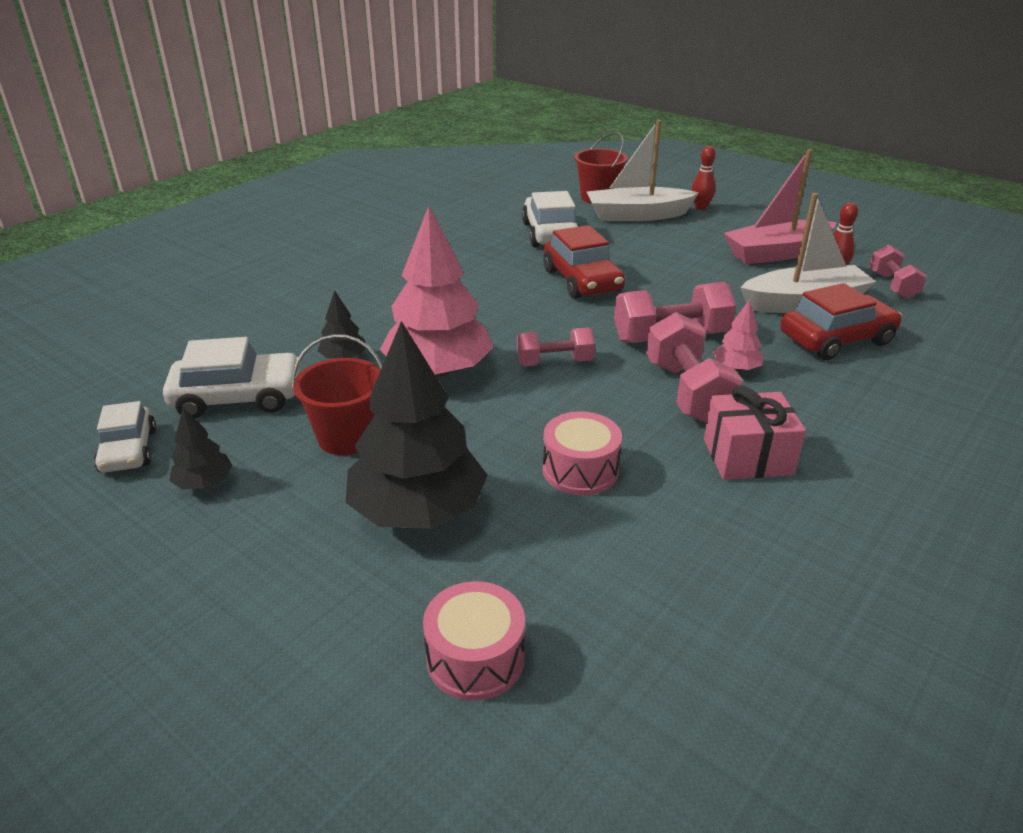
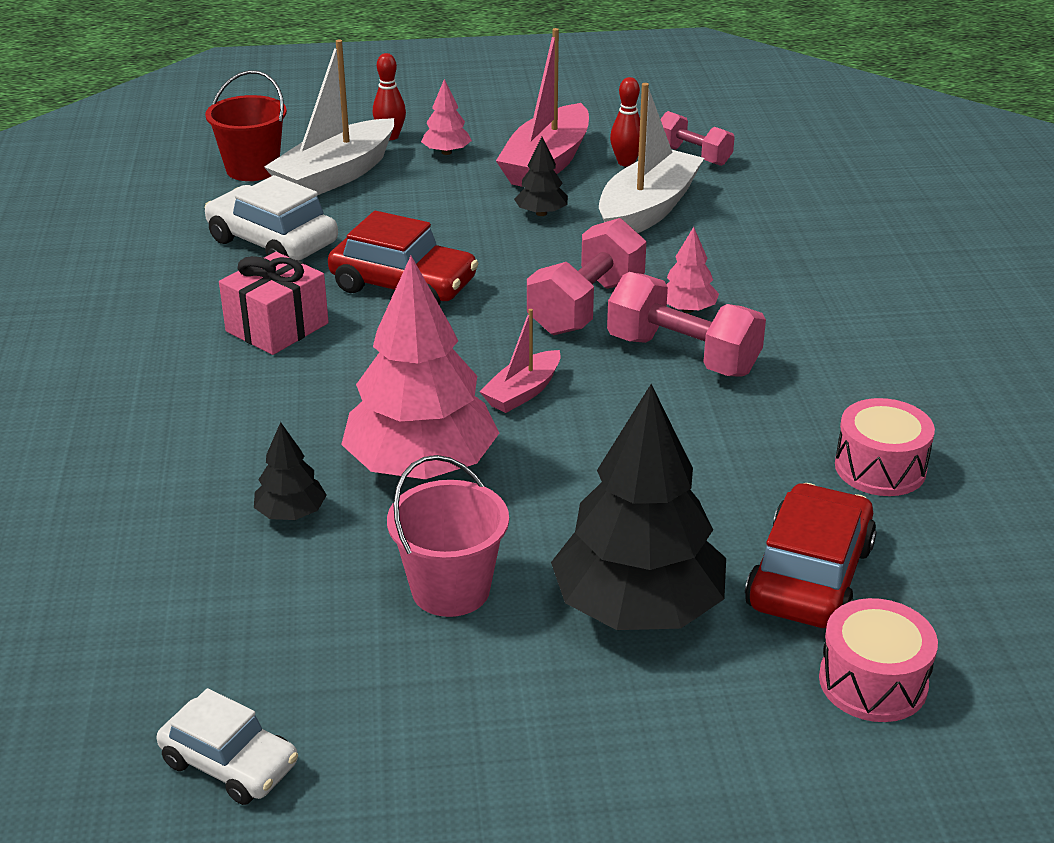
camera: 45 degrees left, 0 degrees up
white car [163,337,301,418] -> none
black tree [169,407,233,489] -> black tree moved to [514,137,568,216]
red bucket [292,334,382,455] -> pink bucket [387,455,509,617]
pink dumbbell [517,327,595,366] -> pink boat [479,309,561,413]
pink drum [543,411,622,496] -> pink drum moved to [835,398,935,496]
pink gift [704,386,806,480] -> pink gift moved to [219,252,329,355]
red car [780,283,902,360] -> red car moved to [745,483,877,628]
none -> pink tree [421,79,472,155]

